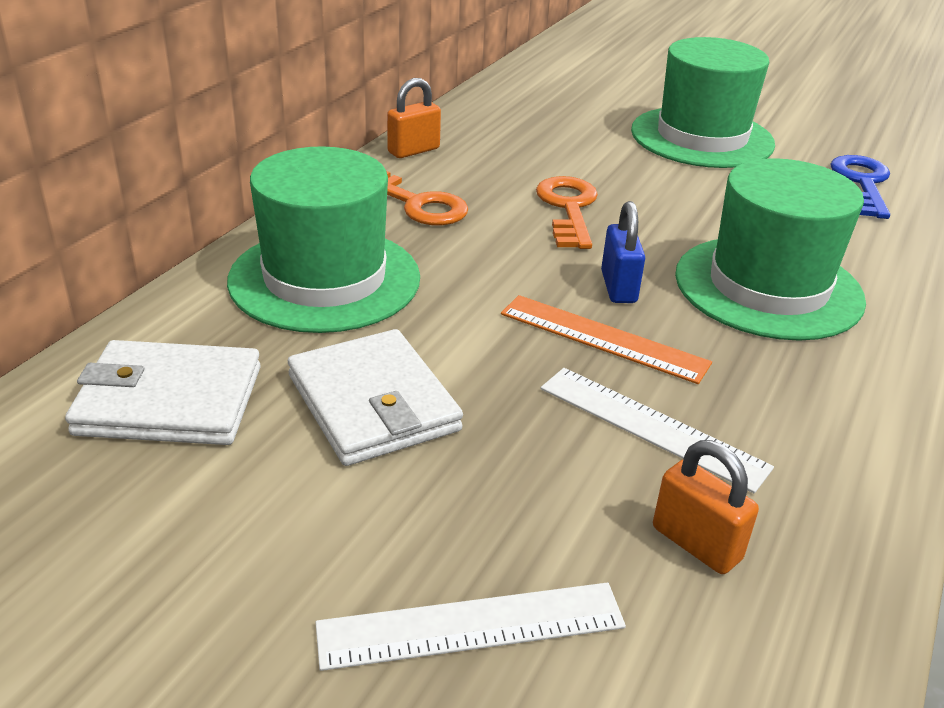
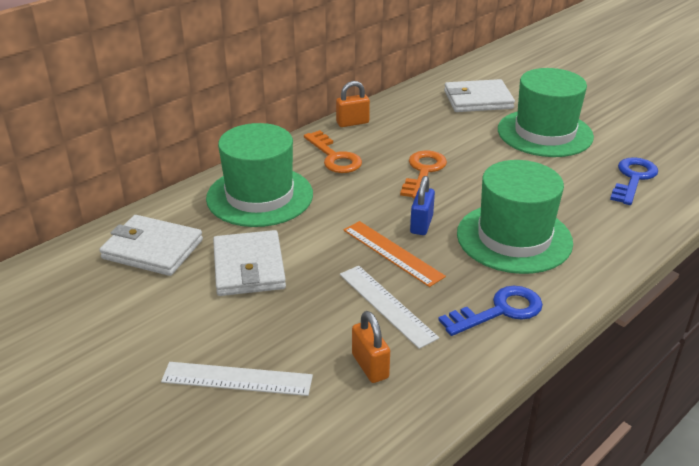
camera: 20 degrees right, 0 degrees up
none -> blue key [438,286,543,336]
none -> white wallet [444,79,515,112]

